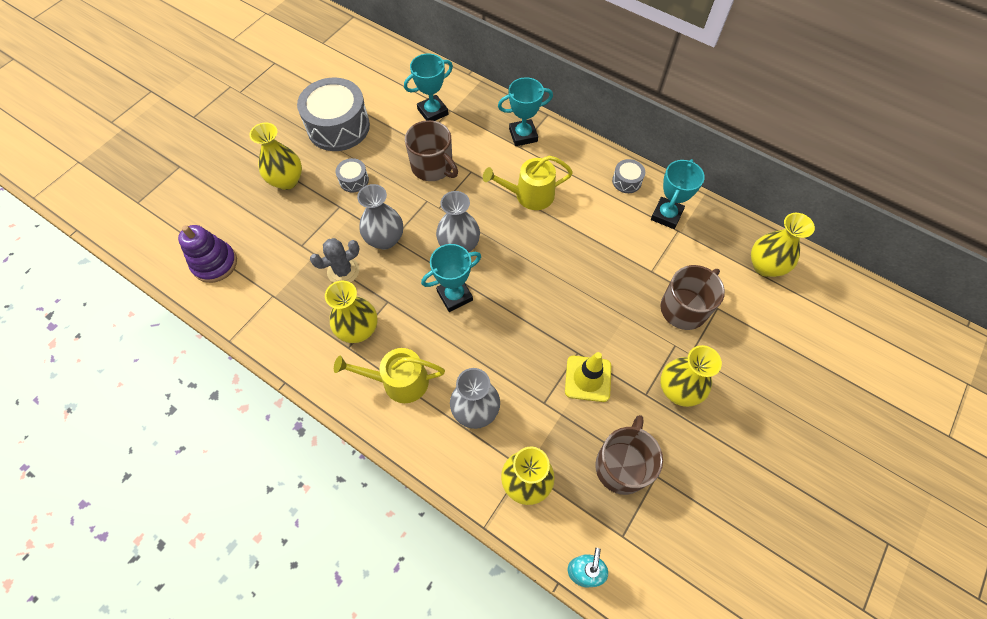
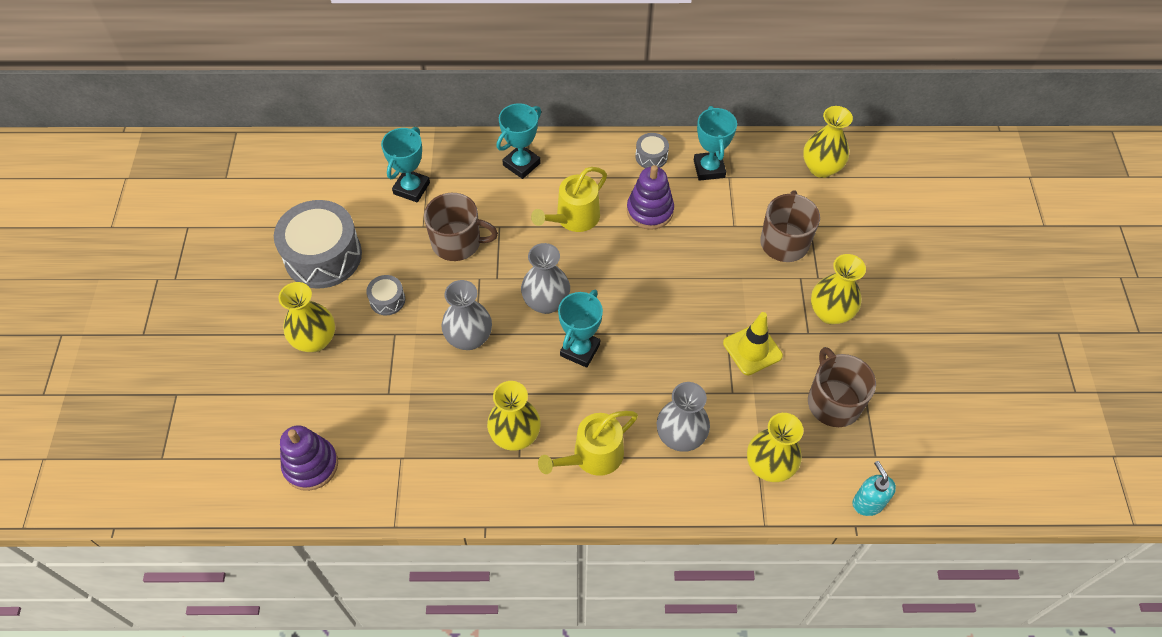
camera: 35 degrees left, 5 degrees down
grey cactus [310,238,360,283] -> none
none -> purple stacking toy [627,165,674,230]

